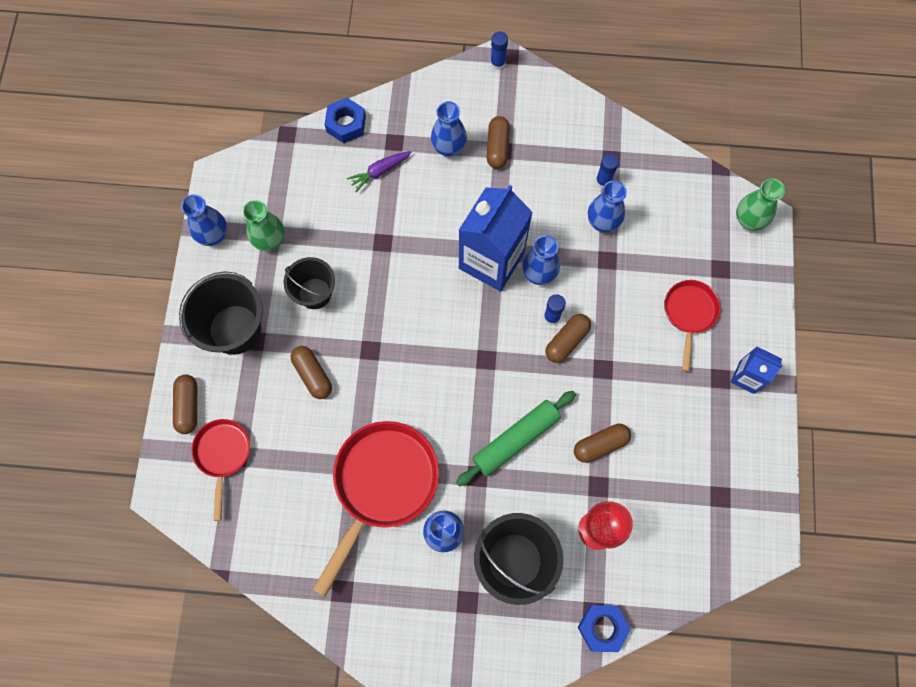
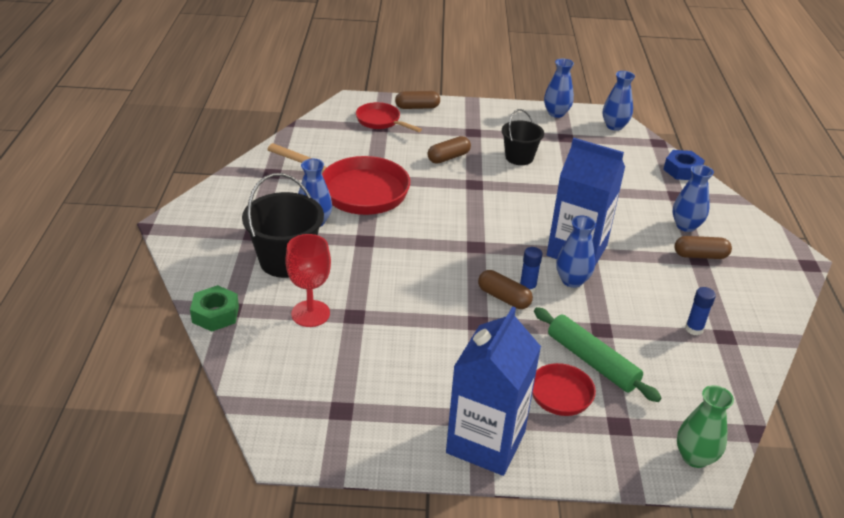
camera: 85 degrees right, 35 degrees down
black bucket [179,271,263,355] -> none
red pan [191,419,250,521] -> red pan turned 135 degrees counterclockwise [356,102,422,132]
green vase [243,200,285,251] -> none
purple carrot [347,151,412,192] -> none
green rolling pin [456,391,576,486] -> green rolling pin moved to [534,307,661,402]
blue glue stick [490,31,508,70] -> none
brown capsule [574,424,631,463] -> none
blue nut [577,605,631,652] -> green nut [190,285,239,332]
blue vase [588,180,627,232] -> blue vase moved to [603,71,635,131]
blue carton [730,346,783,394] -> blue carton [446,306,541,476], size x1.96

